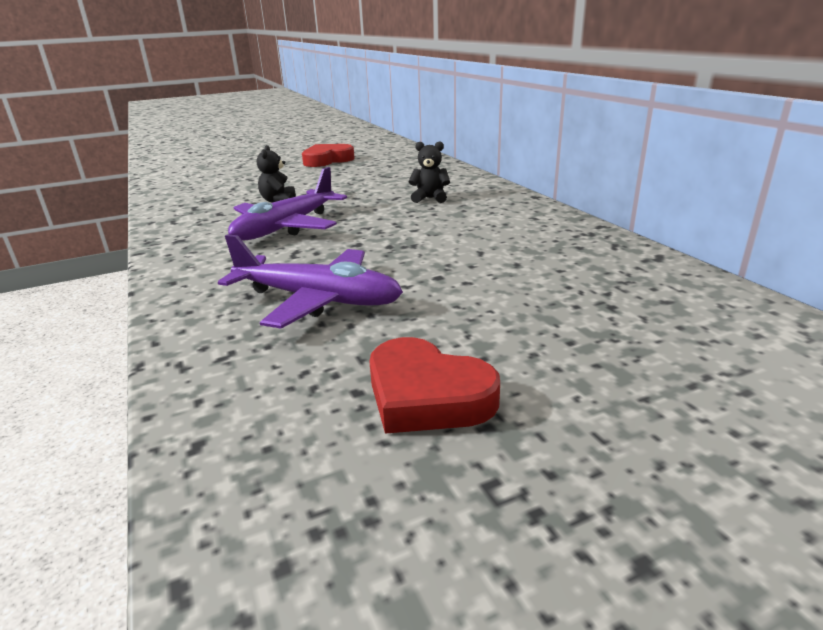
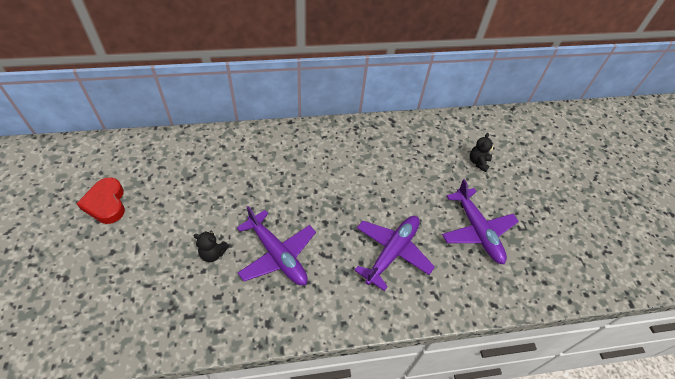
camera: 80 degrees left, 25 degrees up
red heart [369,337,500,434] -> purple plane [442,179,519,264]
black teddy bear [409,141,450,203] -> black teddy bear moved to [470,133,495,172]

